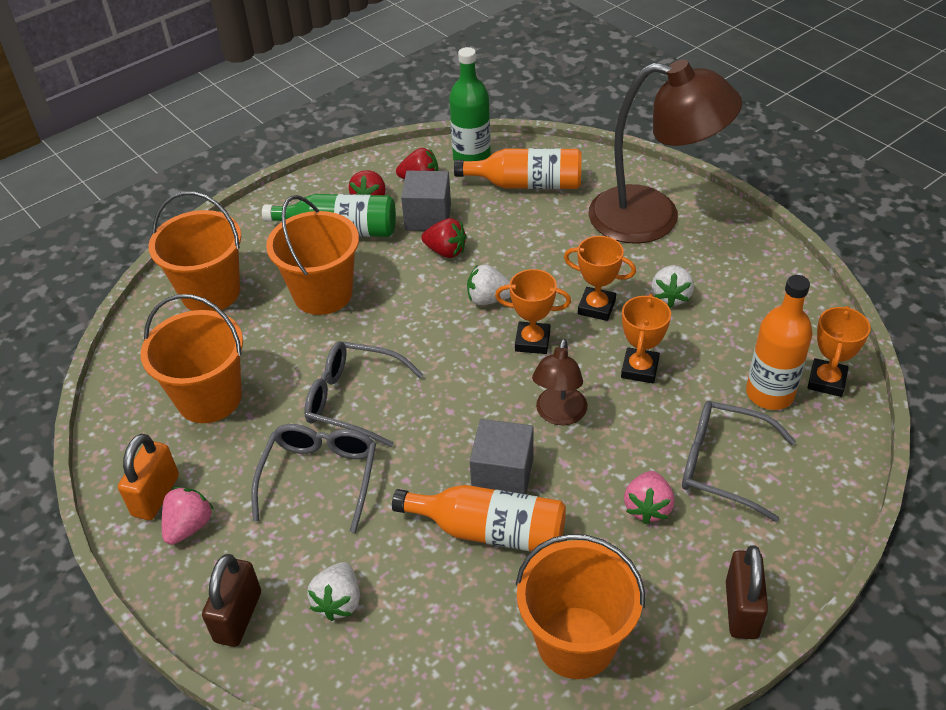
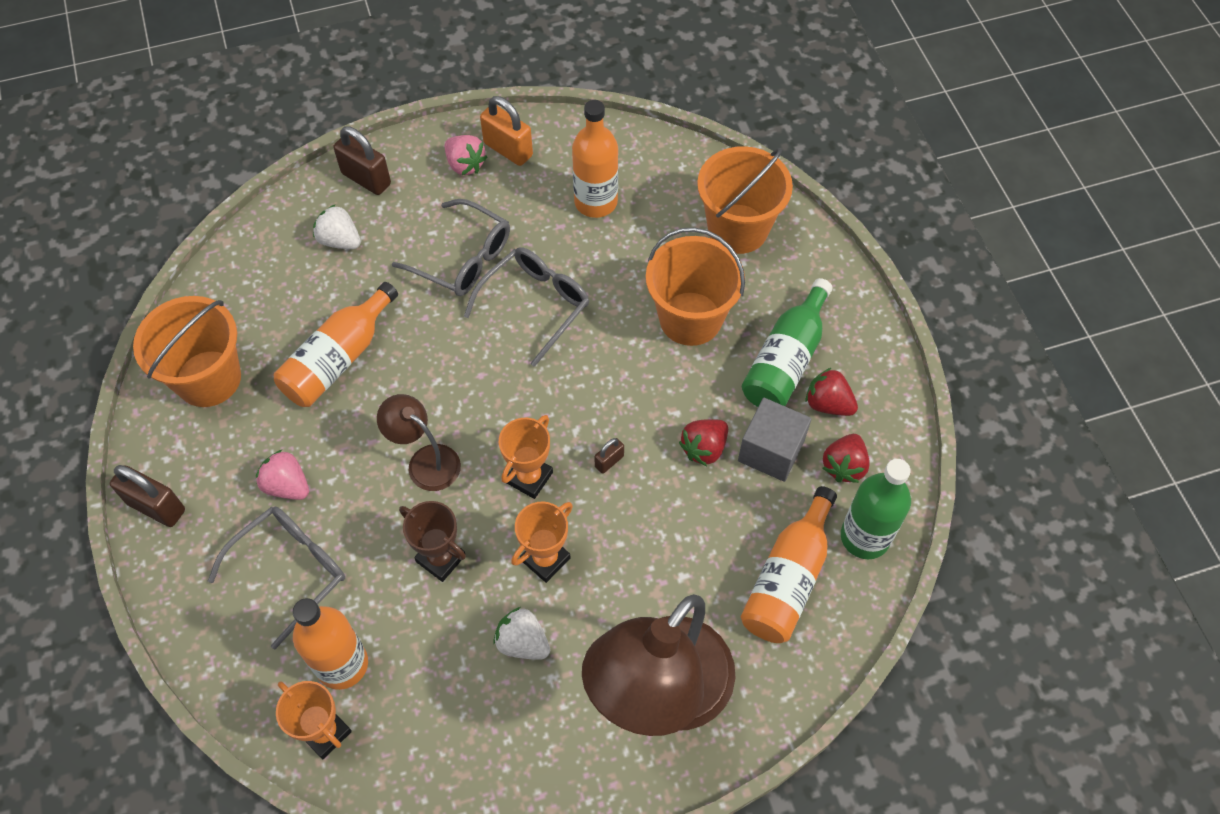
camera: 110 degrees right, 15 degrees up
orange bucket [140,294,243,423] -> orange bottle [572,100,618,218]
white strawberry [467,264,511,305] -> brown padlock [594,438,624,474]
grey cube [470,419,534,494] -> none
orange trophy [621,294,671,383] -> brown trophy [399,501,466,582]

